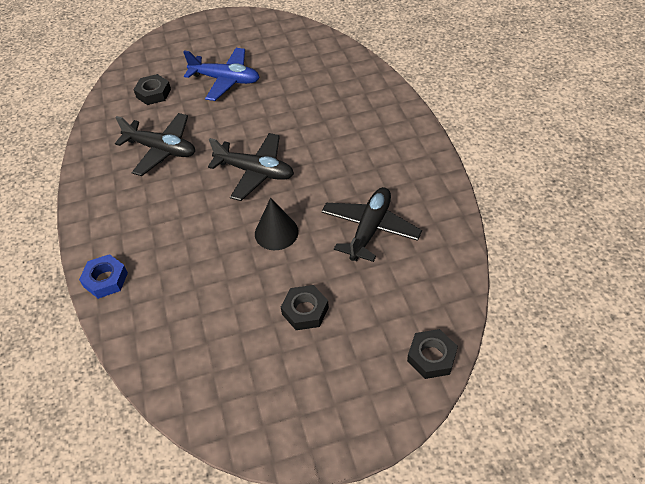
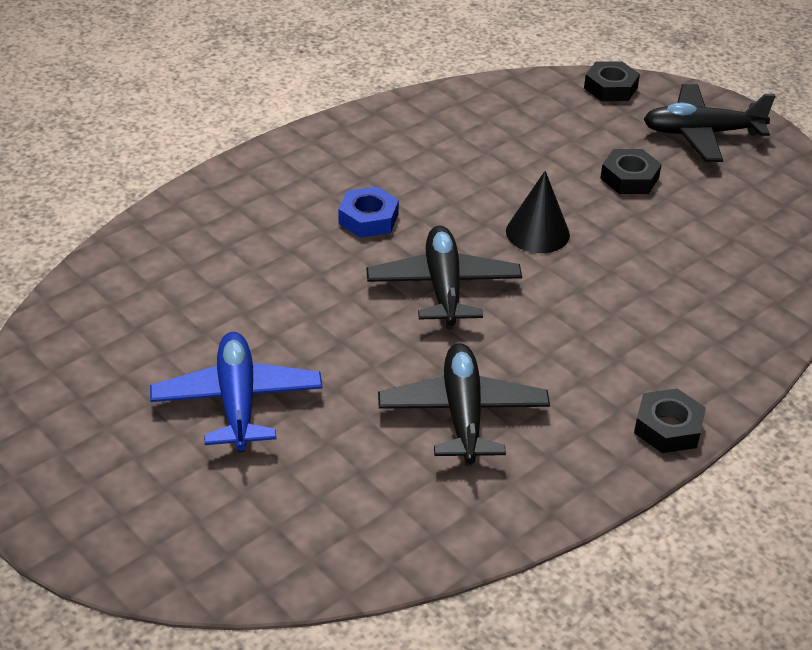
camera: 120 degrees left, 10 degrees down
blue nut [79,254,128,299] -> blue nut moved to [338,186,399,238]
black nut [133,74,171,105] -> black nut moved to [634,388,706,453]
black plane [321,187,422,262] -> black plane moved to [643,84,775,162]

